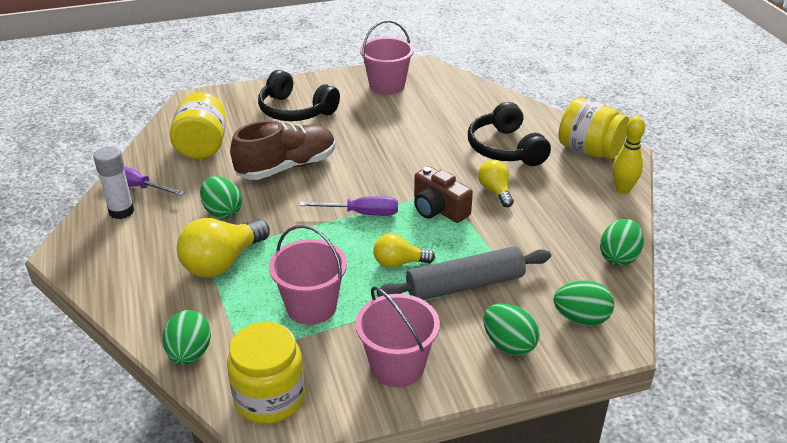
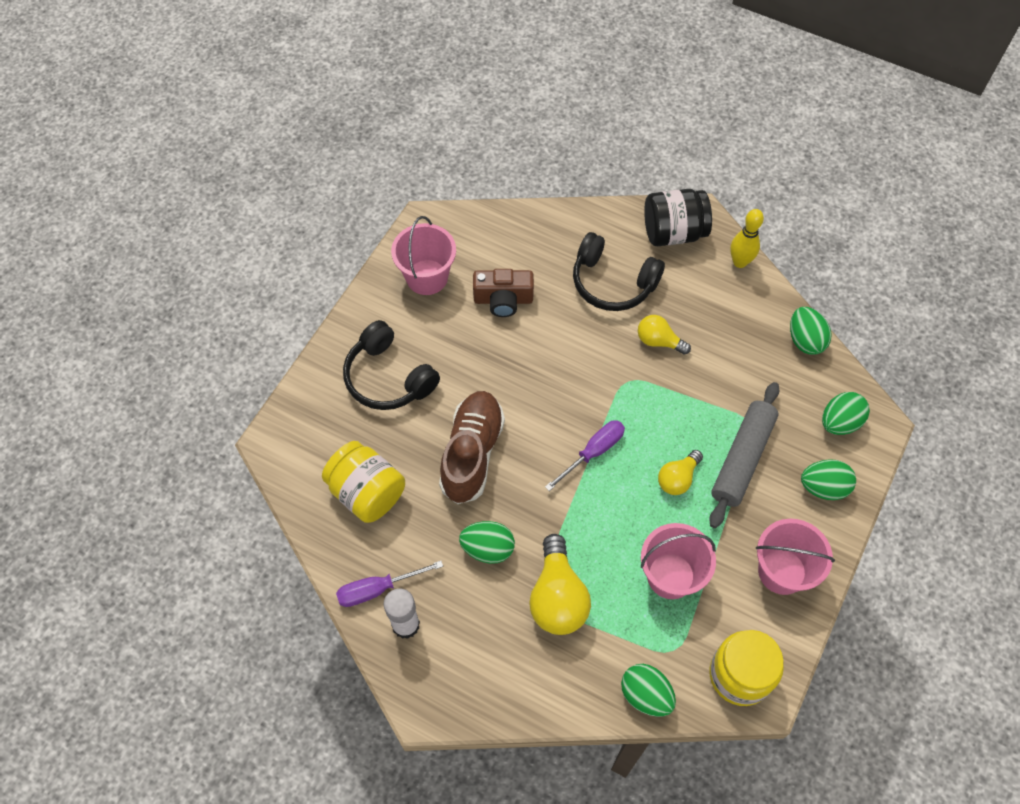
camera: 45 degrees left, 25 degrees up
black headphones [258,70,340,121] -> black headphones turned 60 degrees clockwise [343,320,440,410]
brown camera [414,166,473,223] -> brown camera moved to [473,269,534,317]
yellow jar [559,98,629,159] -> black jar [644,189,712,246]

